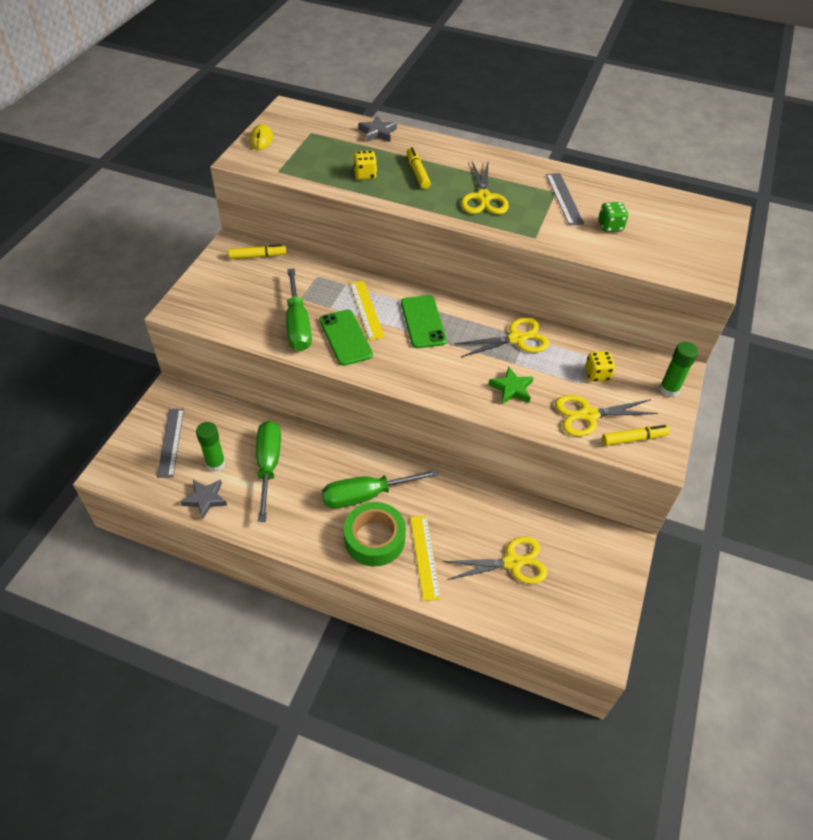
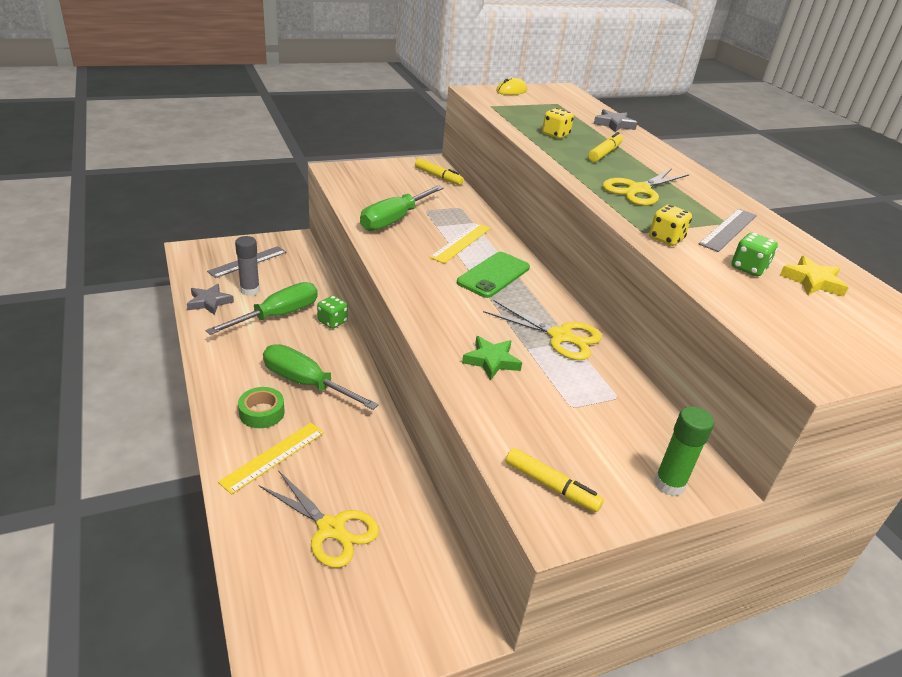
camera: 45 degrees right, 15 degrees down
green glue stick [196,422,226,472] -> grey glue stick [235,236,260,296]
green phone [319,309,373,366] -> none
green tape [344,502,406,567] -> green tape [238,387,285,428], size x0.62
yellow scissors [555,395,658,437] -> none
yellow dice [585,351,615,382] -> yellow dice moved to [649,205,692,246]
none -> green dice [317,296,348,329]
none -> yellow star [780,256,849,297]

